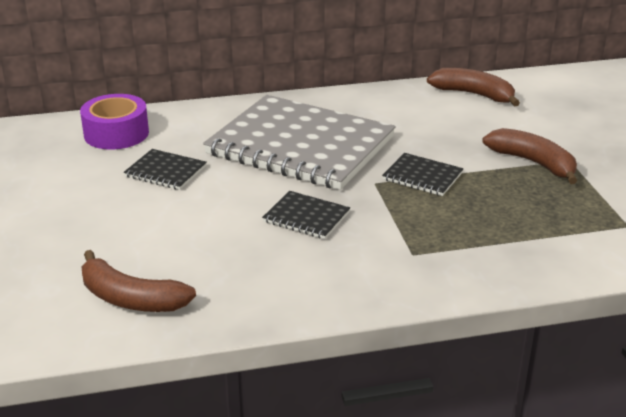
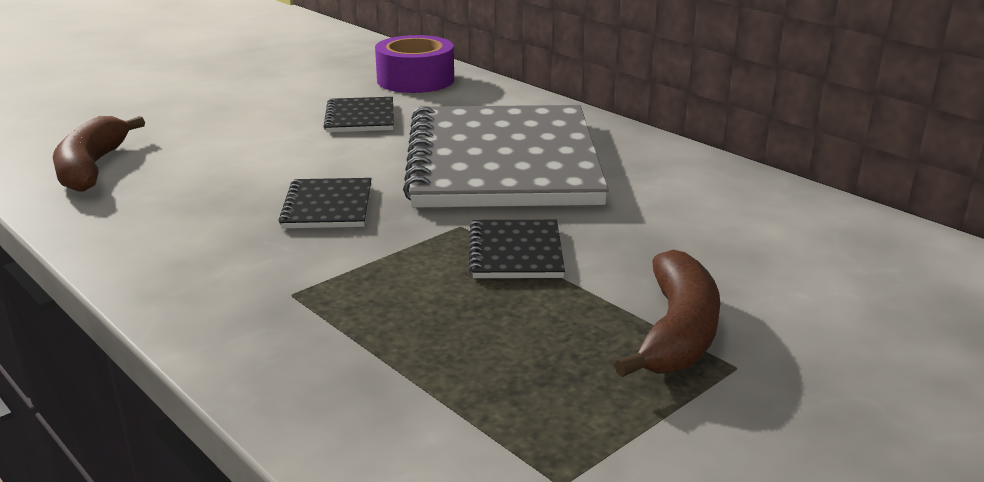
camera: 60 degrees right, 5 degrees down
brown banana [427,68,520,106] -> none

